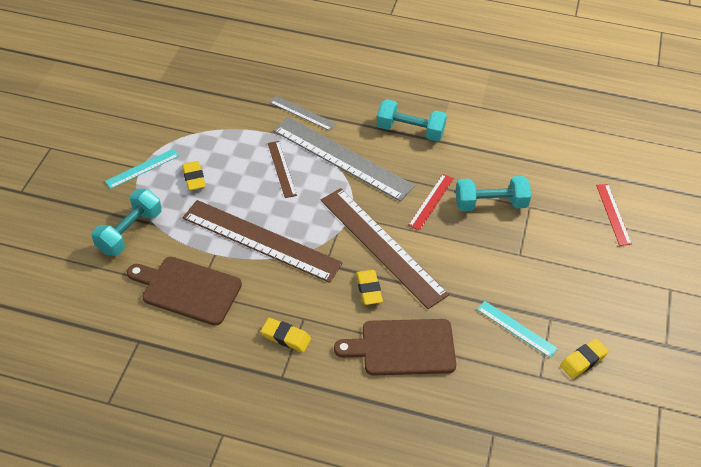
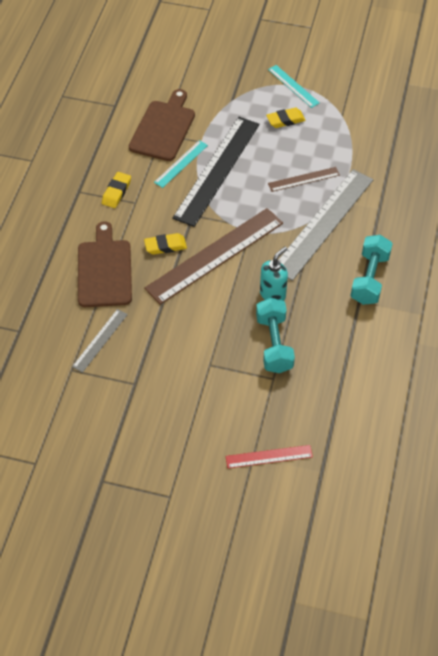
camera: 90 degrees right, 5 degrees up
turquoise dumbbell [91,189,162,256] -> none
brown ruler [182,200,343,283] -> black ruler [172,117,259,227]
grey ruler [270,96,336,131] -> grey ruler moved to [72,309,128,373]
red ruler [408,174,454,231] -> turquoise soap dispenser [260,247,288,301]
turquoise ruler [477,301,558,358] -> turquoise ruler moved to [154,140,208,188]
yellow eraser [560,338,609,379] -> none

